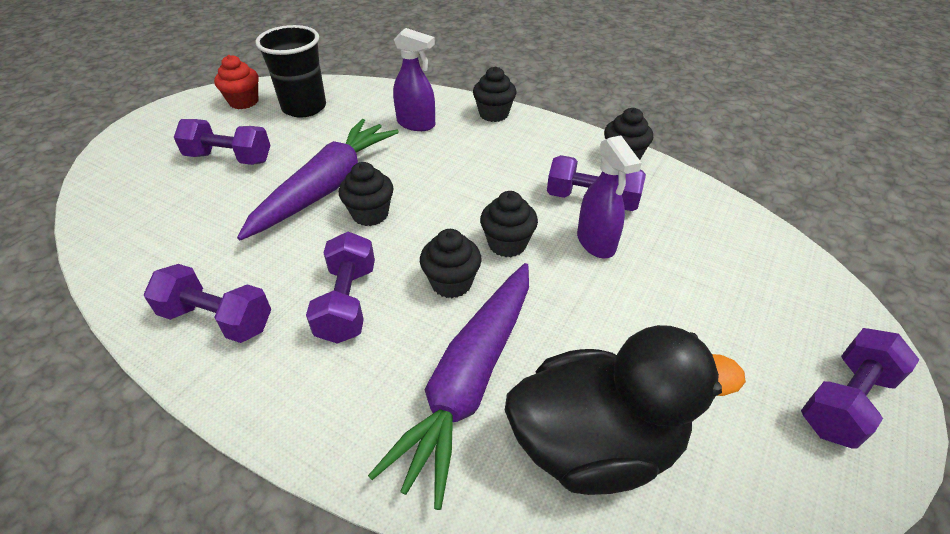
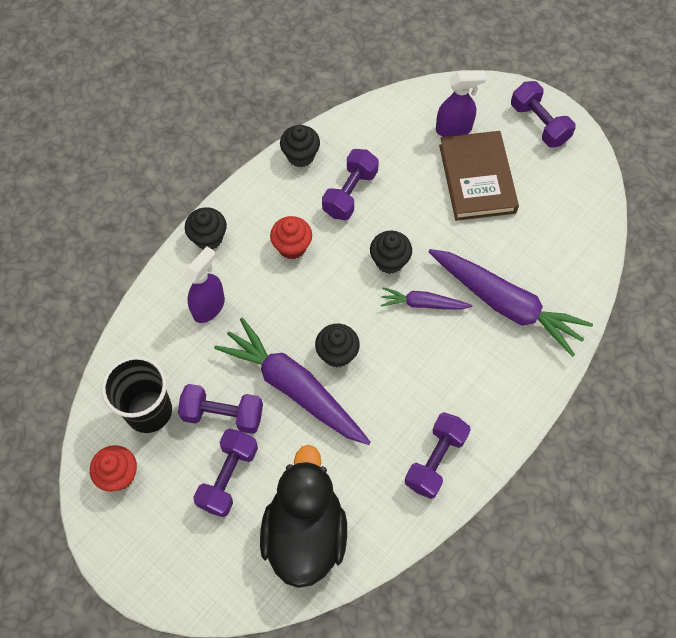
camera: 80 degrees left, 20 degrees up
purple dumbbell [306,231,375,344] -> purple dumbbell moved to [178,384,263,434]
black cupcake [420,229,482,298] -> purple carrot [381,287,472,310]
black duck [505,325,746,495] -> black duck moved to [260,445,347,588]
purple spray bottle [577,136,642,258] -> purple spray bottle moved to [436,71,486,137]
none -> red cupcake [270,216,312,259]
none -> brown book [439,131,519,221]

